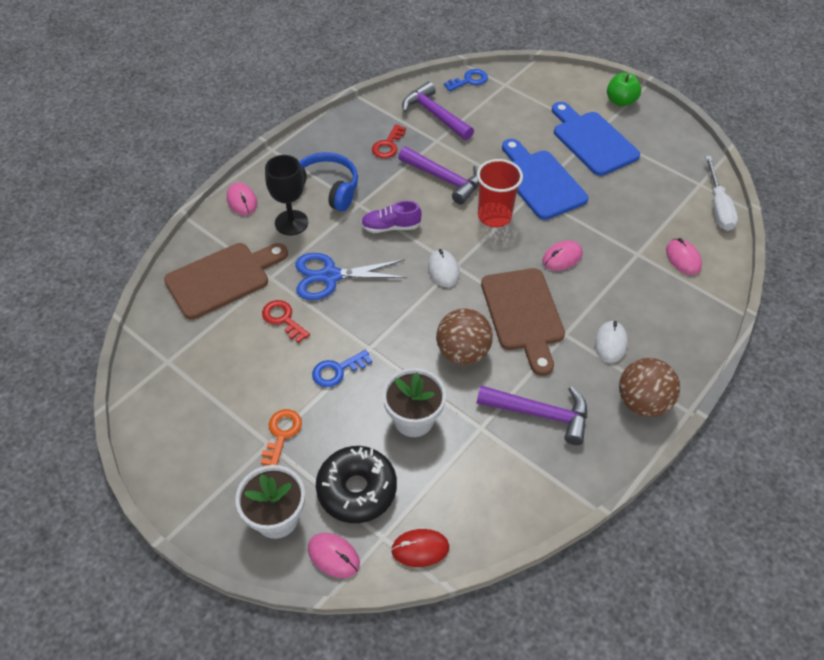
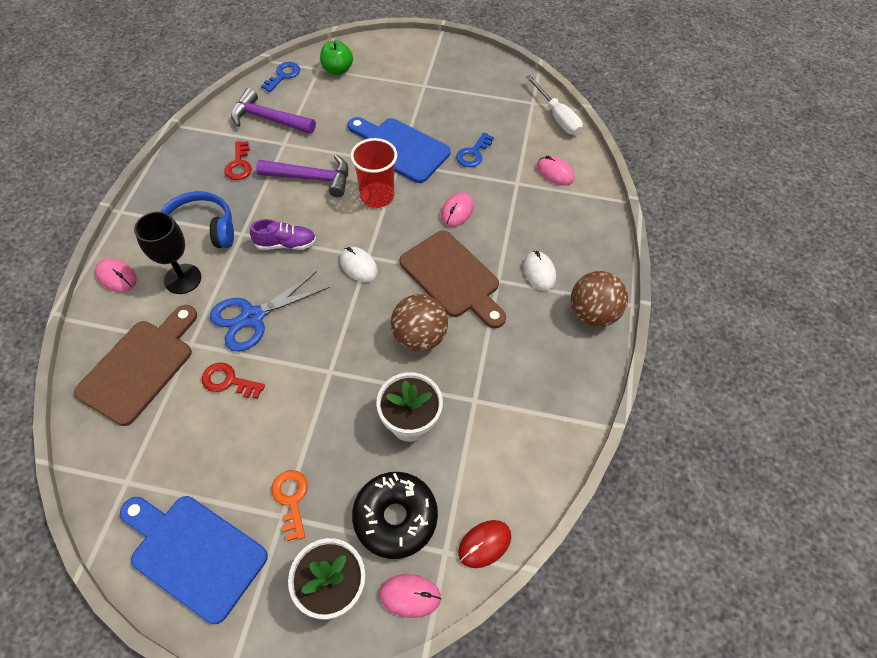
camera: 30 degrees left, 5 degrees up
blue key [312,350,372,387] -> blue key moved to [456,133,494,167]
purple shoe [361,201,422,233] -> purple shoe turned 150 degrees counterclockwise [250,219,316,250]
purple hammer [477,386,587,445] -> none
blue cutting board [552,102,640,176] -> blue cutting board moved to [120,496,268,624]
green apple [607,73,642,107] -> green apple moved to [320,40,353,75]

